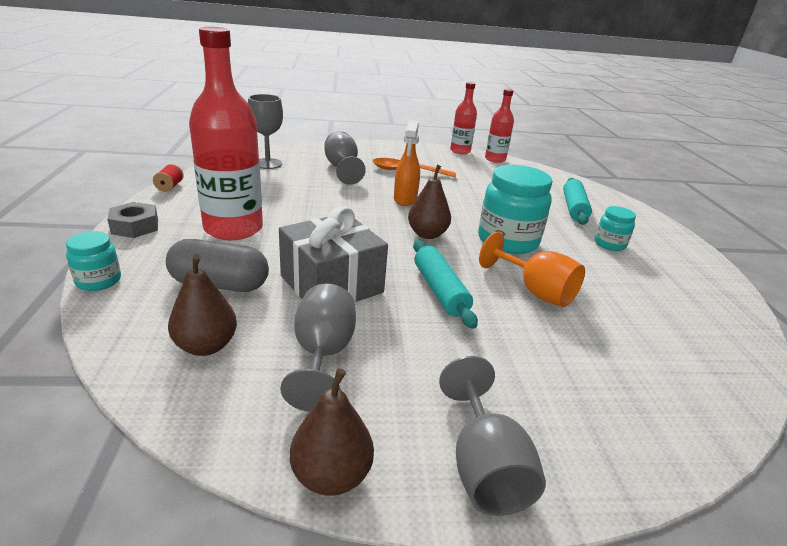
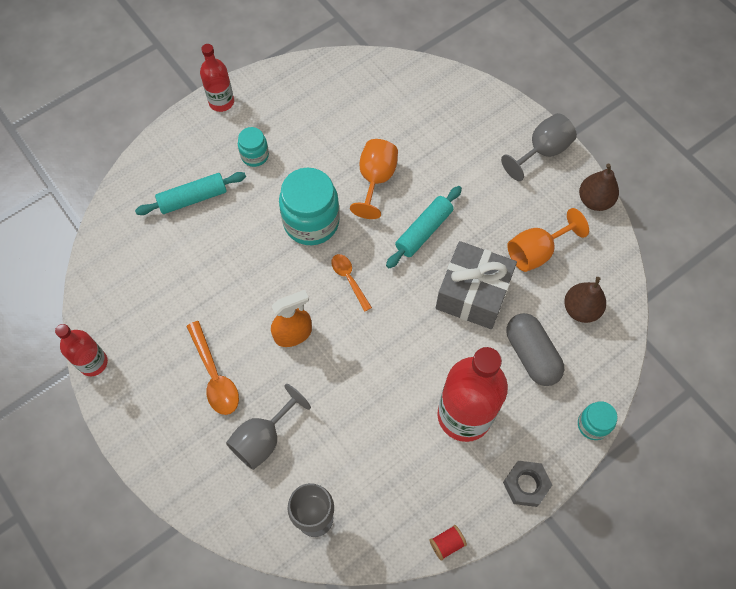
camera: 120 degrees left, 35 degrees up
grey goblet [280,284,356,412] -> orange goblet [507,208,589,272]
brown pear [408,165,451,239] -> orange spoon [331,254,372,312]
red bottle [485,89,514,163] -> red bottle moved to [200,44,234,112]

